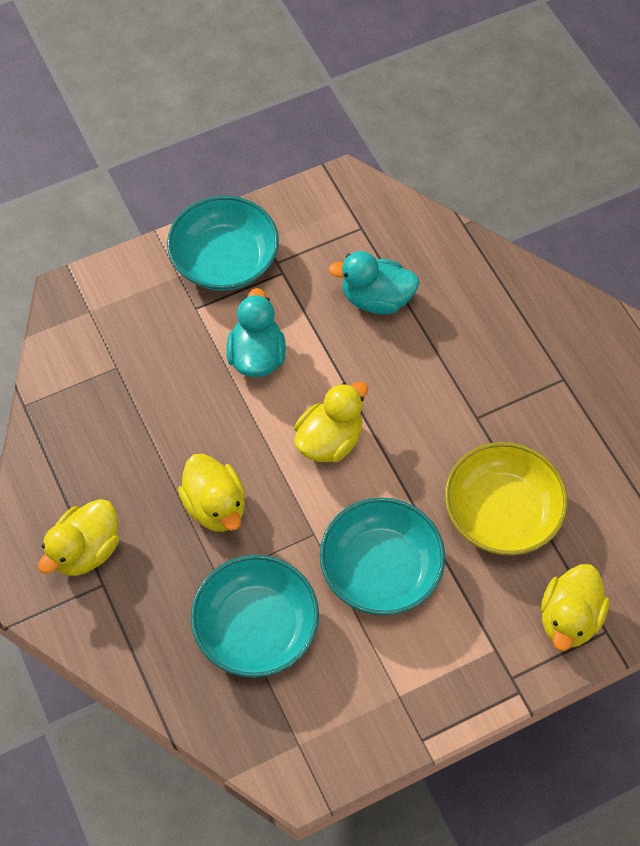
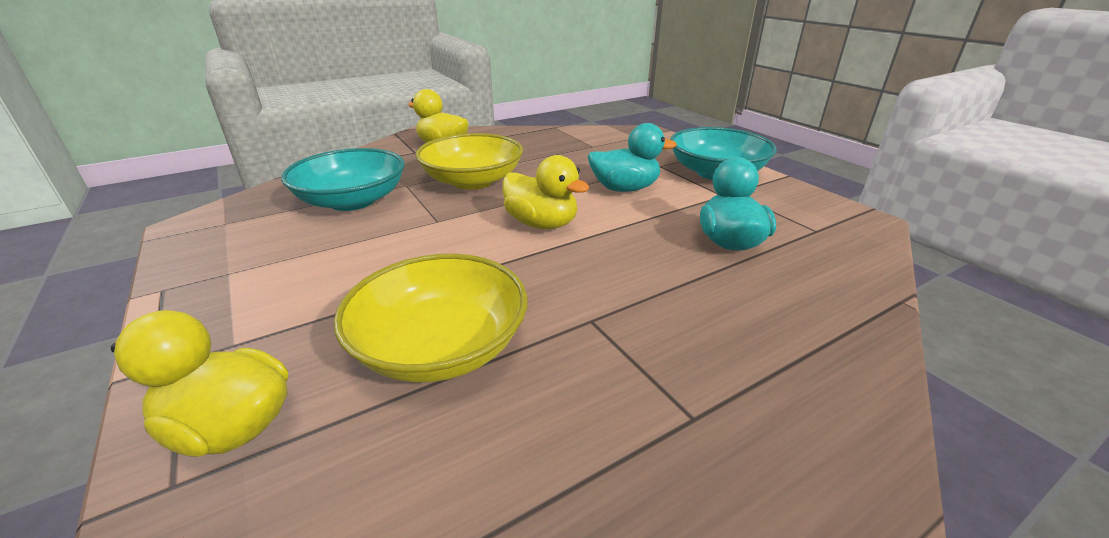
camera: 85 degrees right, 30 degrees down
yellow duck [178,454,245,532] -> yellow bowl [416,133,523,190]
turquoise bowl [320,497,445,615] -> none

